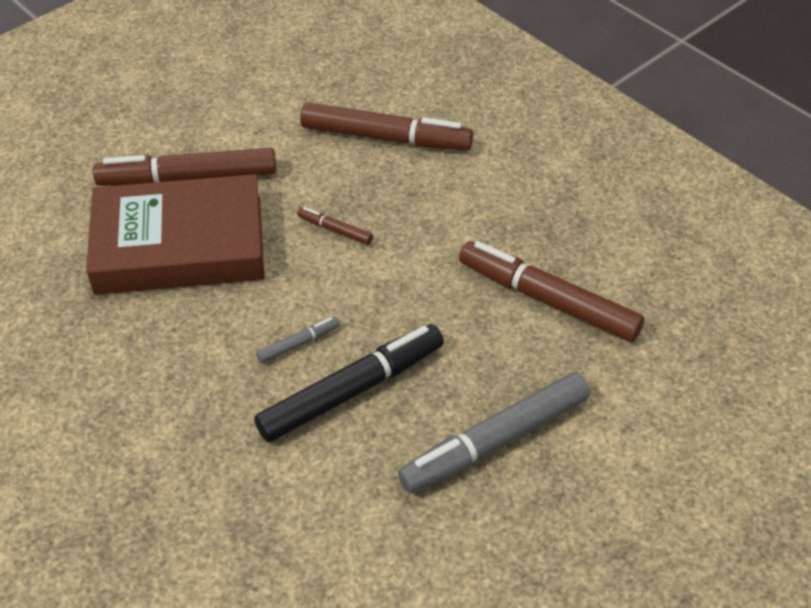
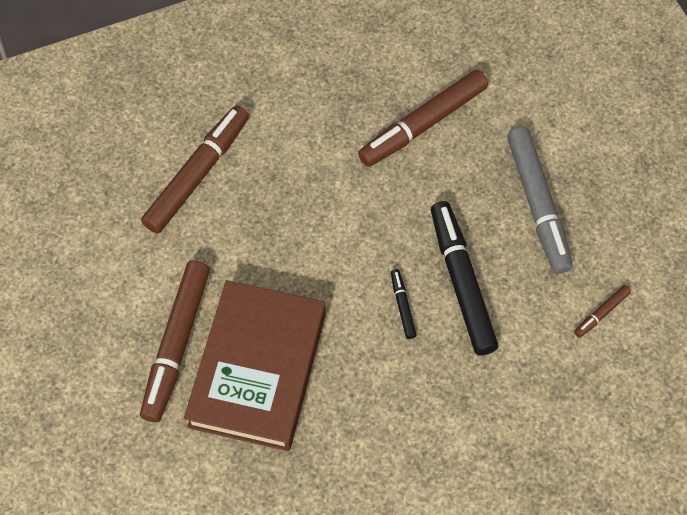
camera: 70 degrees left, 15 degrees up
grey marker [256,317,340,364] -> black marker [391,269,416,339]
brown marker [297,207,373,245] -> brown marker moved to [574,285,631,338]

